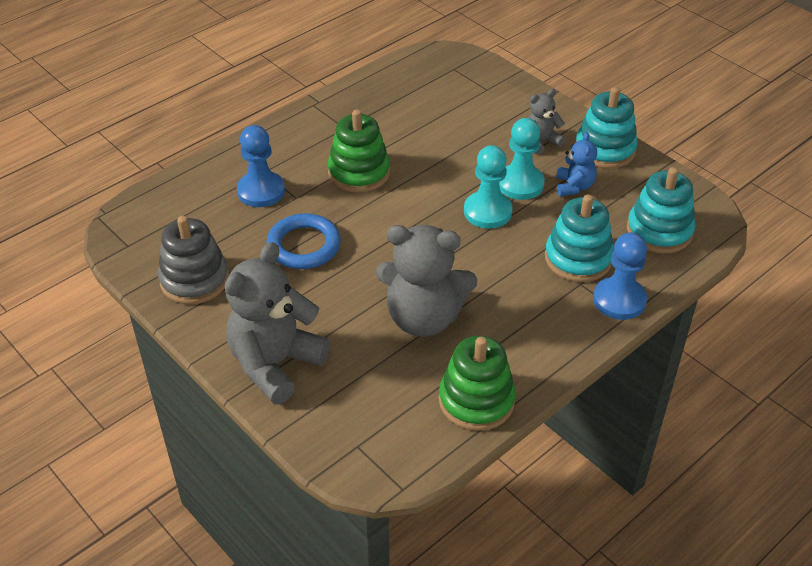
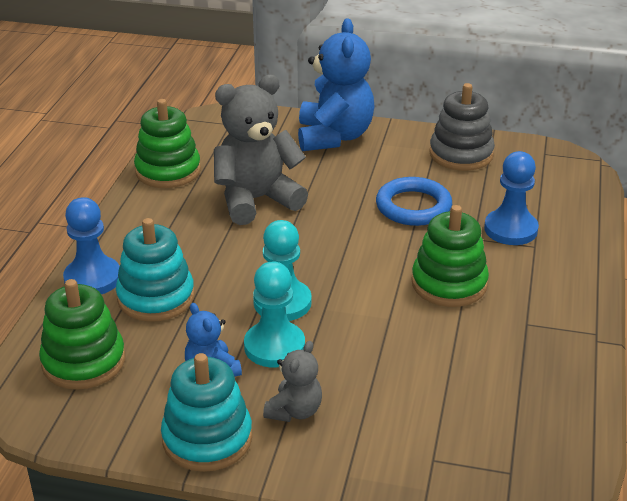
camera: 145 degrees right, 10 degrees down
grey teddy bear [225,242,331,404] -> blue teddy bear [298,18,375,151]
turquoise stacking toy [627,167,695,253] -> green stacking toy [39,279,125,390]

